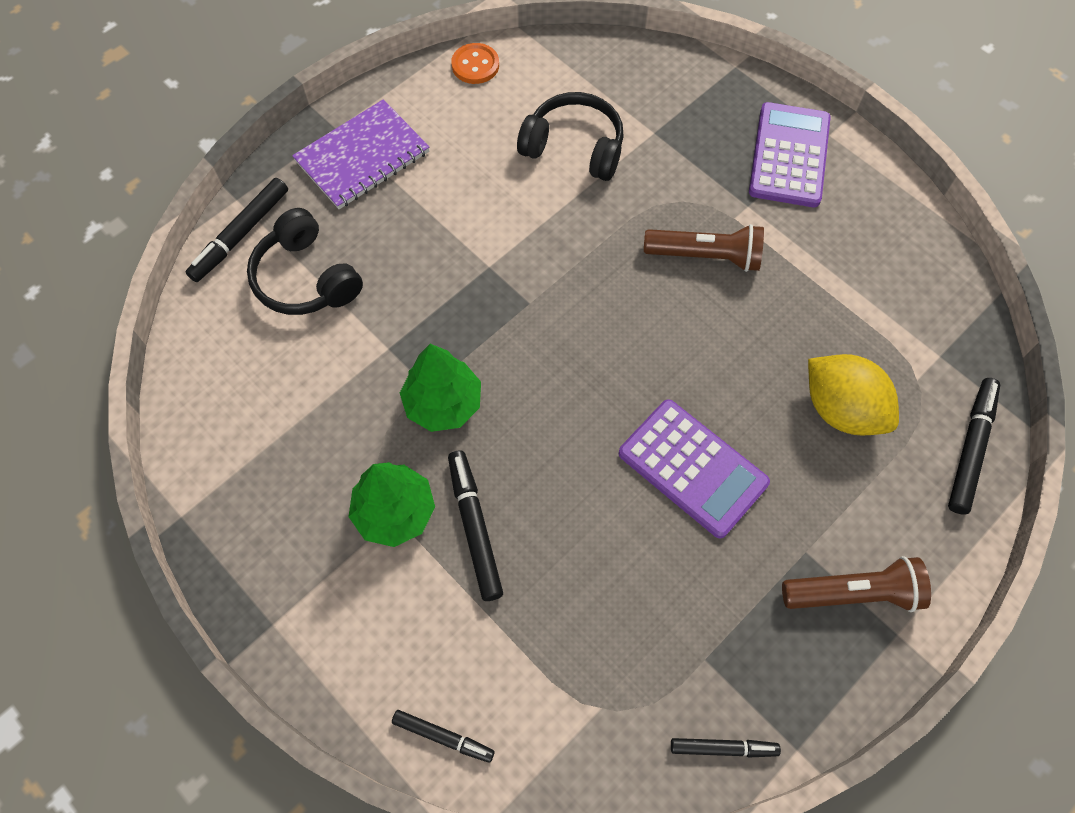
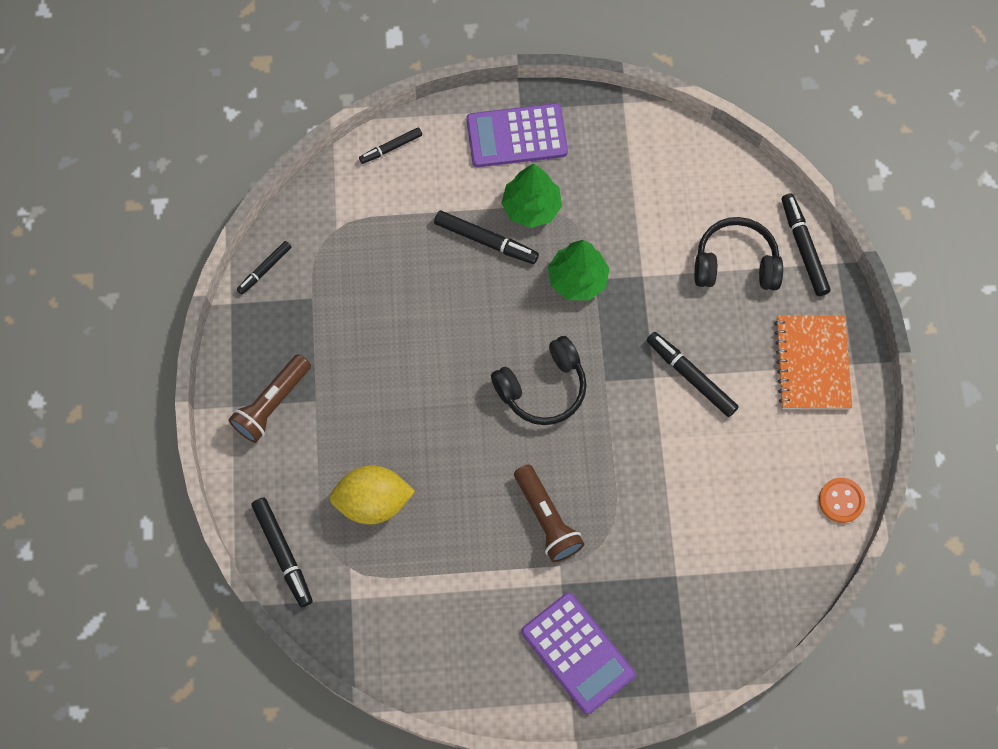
camera: 130 degrees right, 5 degrees up
purple notebook [292,99,430,209] -> orange notebook [774,315,852,409]
black headphones [517,92,624,181] -> black headphones moved to [491,336,587,425]
purple calculator [619,399,770,539] -> purple calculator moved to [466,103,568,167]
brown flashlight [644,224,764,272] -> brown flashlight turned 75 degrees counterclockwise [514,464,584,562]
none -> black marker [647,332,739,417]

